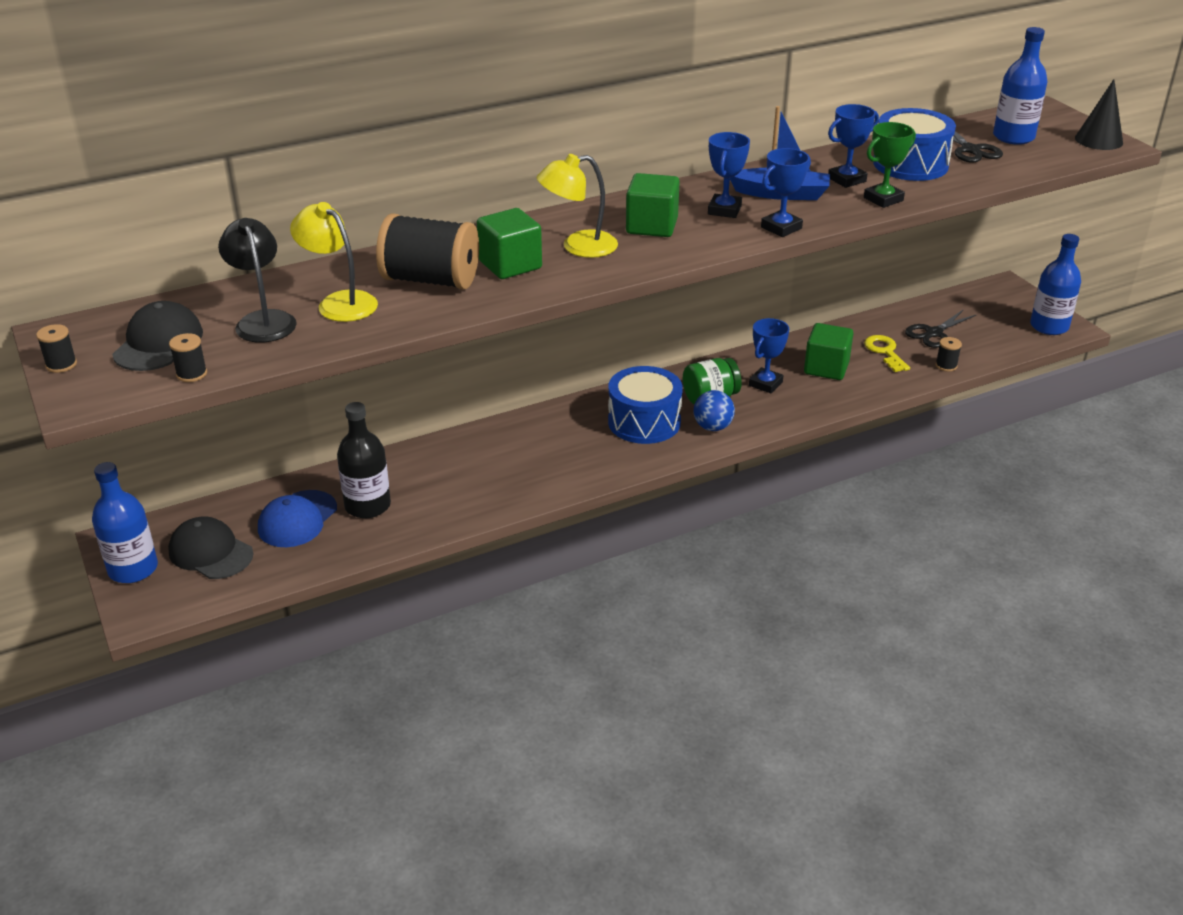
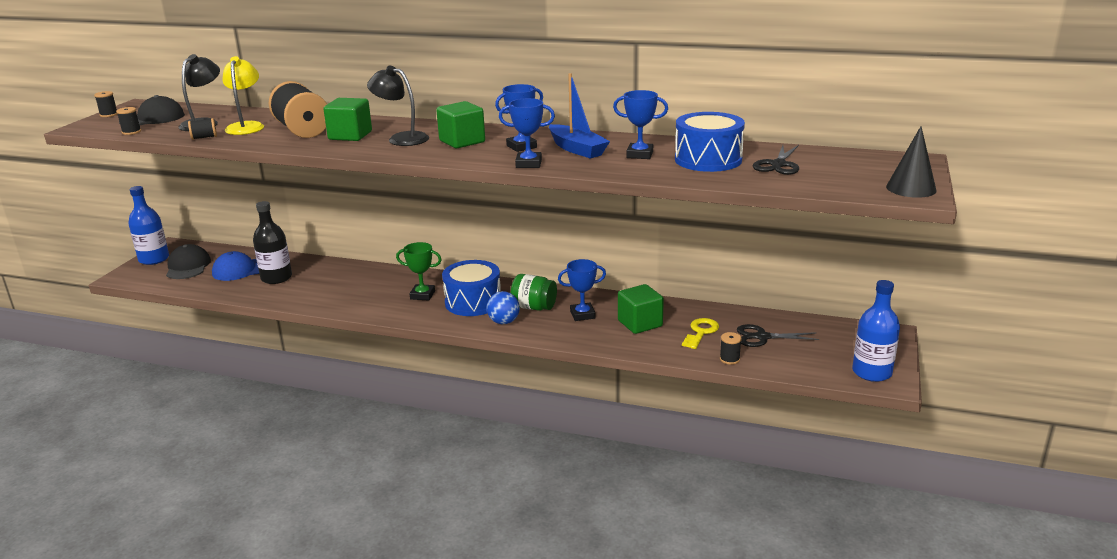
camera: 45 degrees right, 10 degrees down
yellow lamp [537,154,618,258] -> black lamp [367,66,429,146]
green trophy [864,122,916,208] -> green trophy moved to [396,242,442,301]
blue bottle [993,27,1048,145] -> none
none -> black spool [188,118,217,140]

